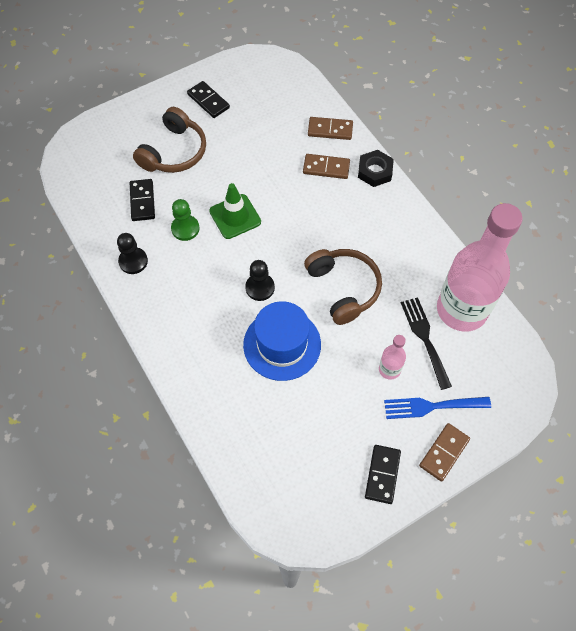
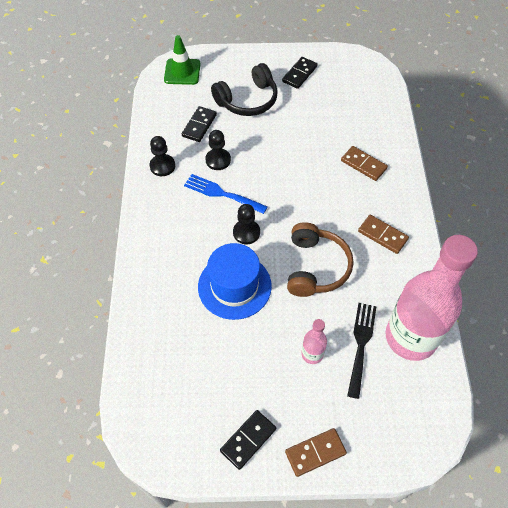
camera: 30 degrees right, 5 degrees down
brown headphones [133,107,206,173] -> black headphones [211,63,278,116]
green pawn [171,199,200,241] -> black pawn [205,130,231,170]
black domino [187,81,230,118] -> black domino turned 45 degrees clockwise [282,57,318,89]
green traffic cone [209,183,261,239] -> green traffic cone moved to [164,35,200,85]
brown domino [308,117,353,140] -> brown domino moved to [358,215,409,254]
black nut [358,150,394,187] -> none
blue fork [384,397,491,419] -> blue fork moved to [184,174,268,214]

